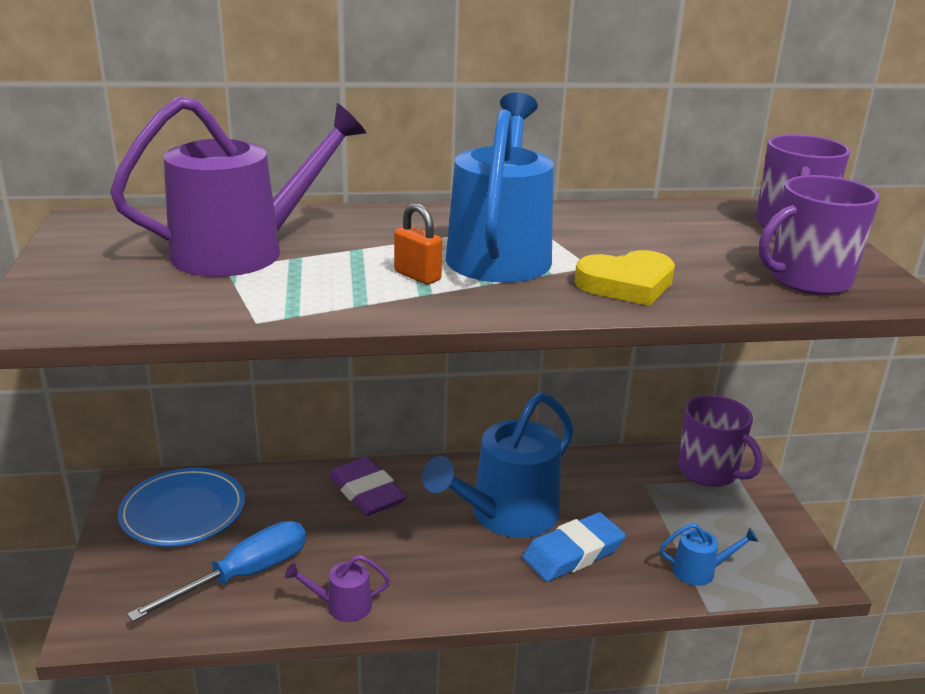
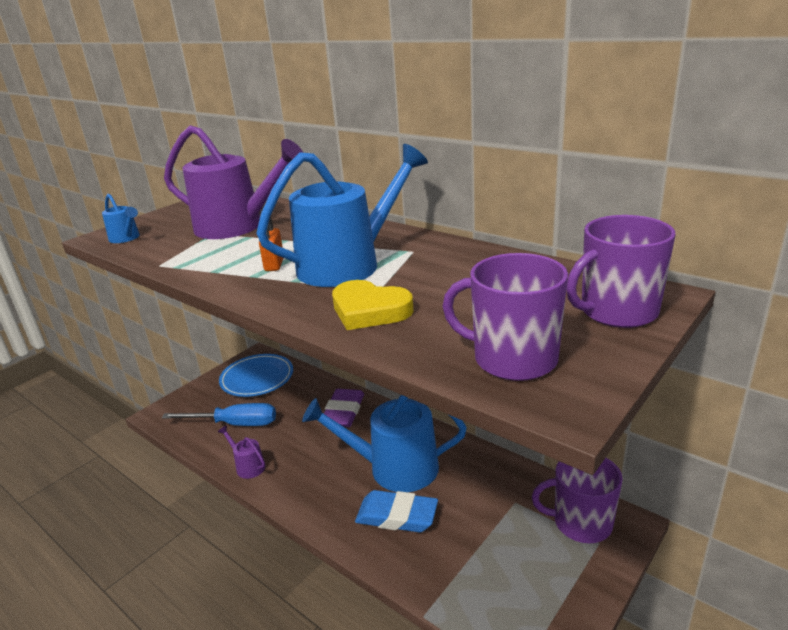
camera: 50 degrees right, 0 degrees up
blue watering can [660,523,759,586] -> blue watering can moved to [102,194,140,243]
purple mug [678,395,763,487] -> purple mug turned 90 degrees clockwise [532,458,623,543]

